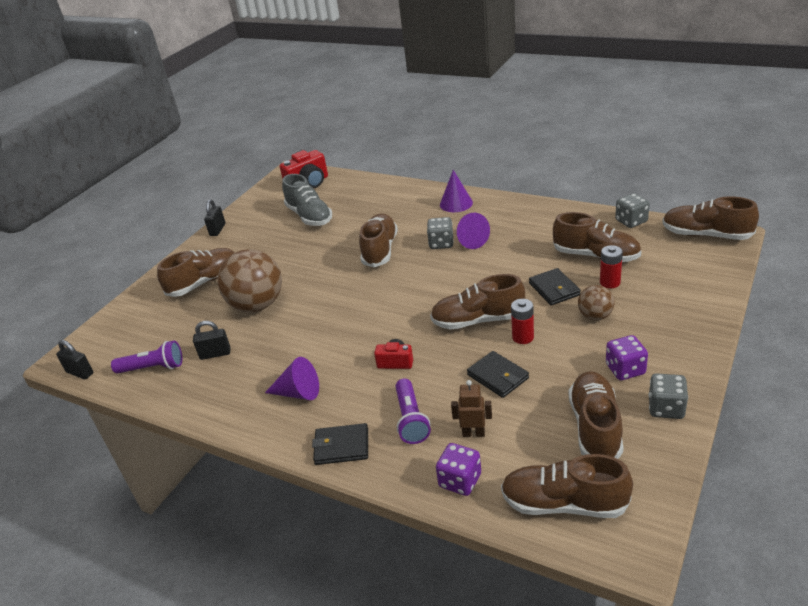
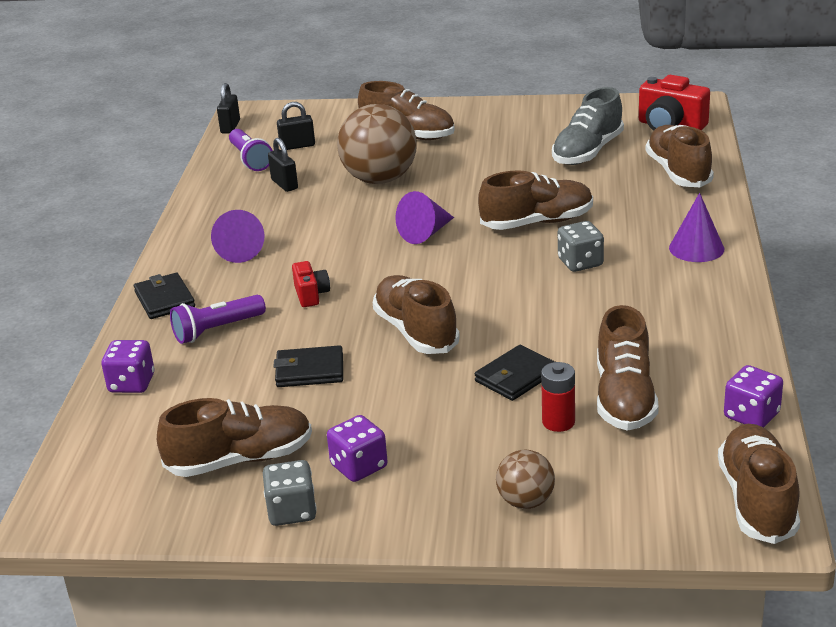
camera: 65 degrees right, 5 degrees down
black padlock [204,199,225,236] -> black padlock moved to [277,102,315,150]
brown robot [451,380,492,437] -> none
purple cone [457,213,490,249] -> purple cone moved to [395,191,454,244]
black wallet [467,351,529,398] -> black wallet turned 60 degrees clockwise [273,345,343,387]
brown shoe [501,454,633,518] -> brown shoe moved to [645,125,714,187]
red battery [511,299,534,344] -> none
brown ball [578,285,614,320] -> brown ball moved to [496,449,555,509]
grey dice [615,193,650,228] -> purple dice [724,365,783,427]

